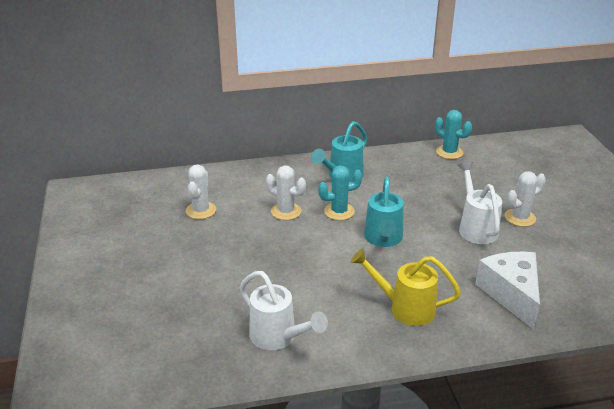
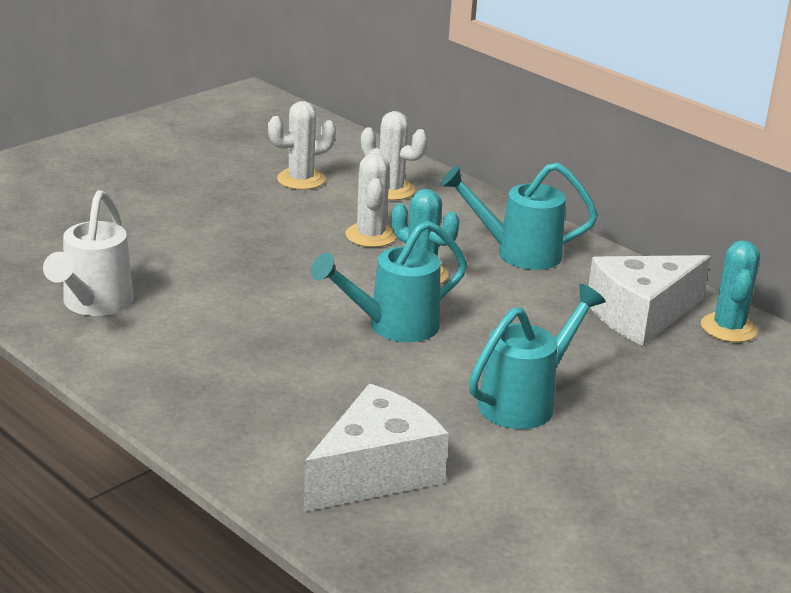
camera: 55 degrees right, 5 degrees down
yellow watering can [351,248,461,326] -> none
white watering can [458,161,502,244] -> turquoise watering can [469,284,606,429]
white cactus [504,171,546,227] -> white cactus moved to [361,111,428,200]
none -> white cheese [588,255,711,346]

